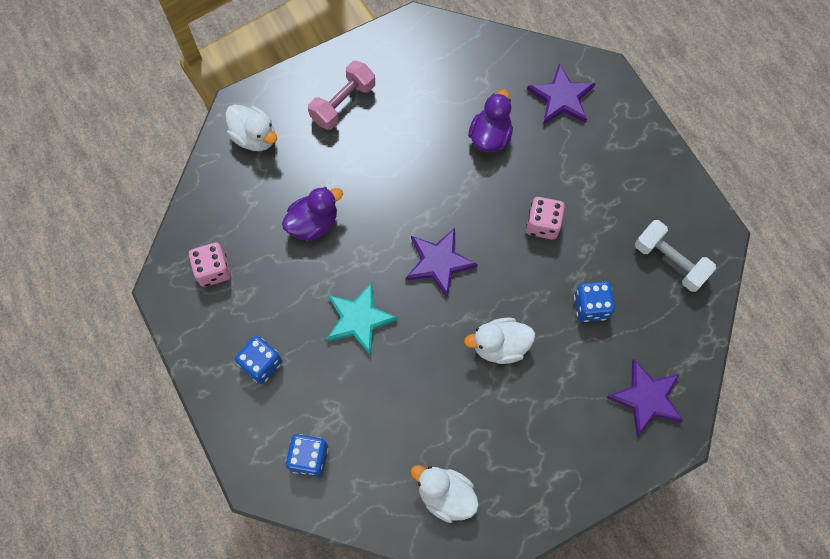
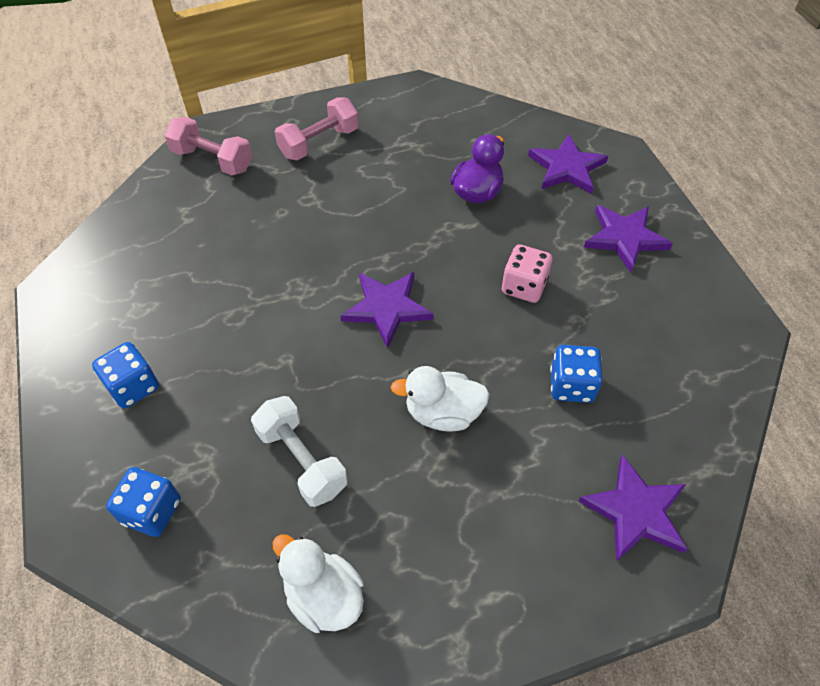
camera: 10 degrees right, 15 degrees down
pink dice [189,243,231,287] -> none
white duck [225,104,277,151] -> pink dumbbell [165,117,252,175]
purple duck [282,187,343,241] -> none
turquoise star [326,282,398,356] -> none
white dumbbell [635,220,716,292] -> white dumbbell moved to [251,396,347,507]
none -> purple star [584,205,673,272]

